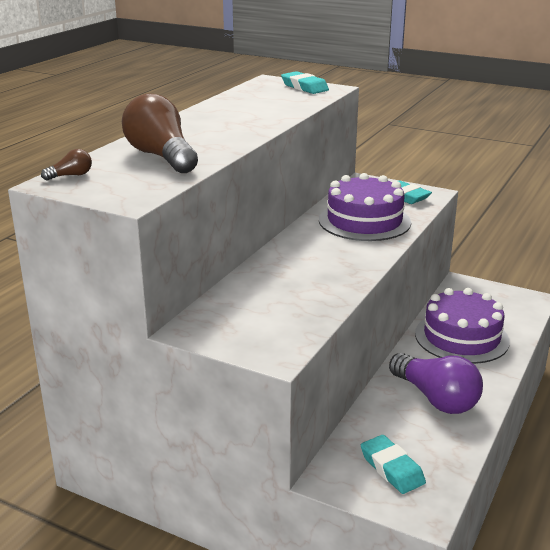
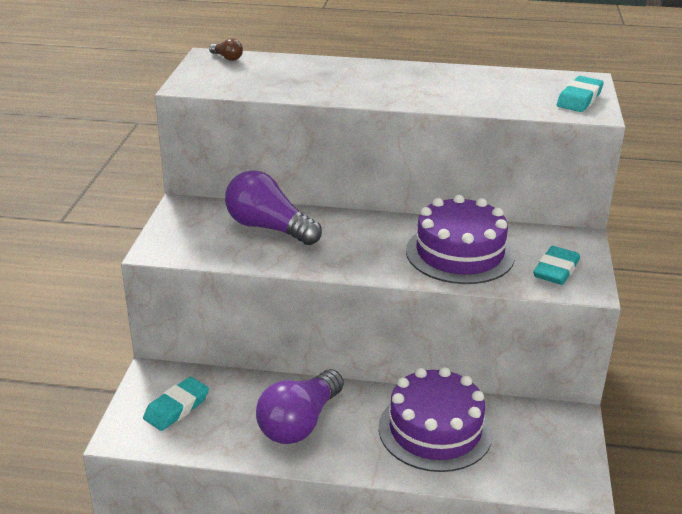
camera: 70 degrees right, 5 degrees up
brown light bulb [122,93,198,173] -> none
none -> purple light bulb [225,170,322,245]

